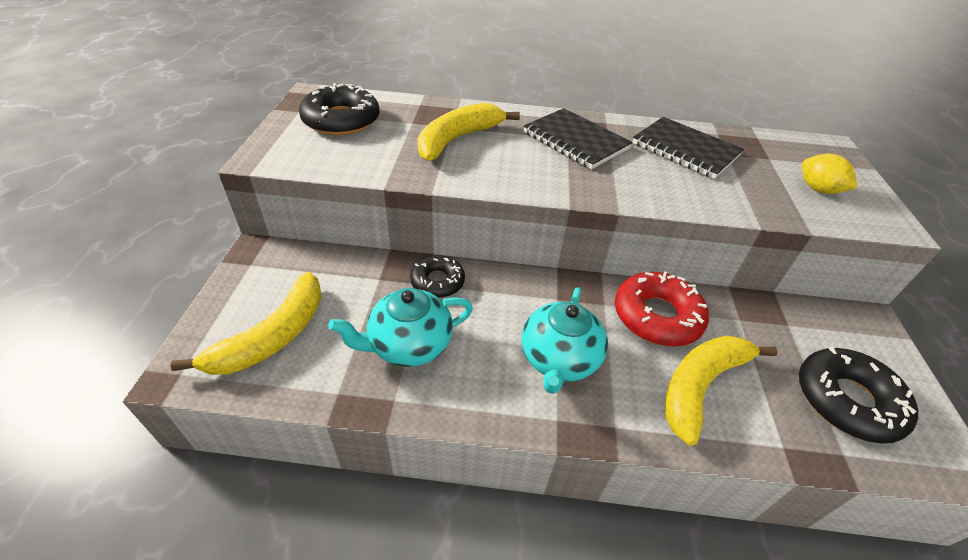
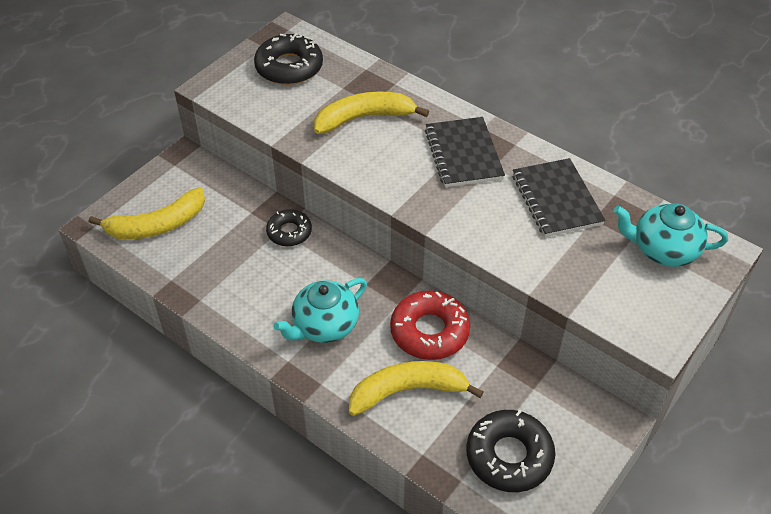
camera: 35 degrees right, 5 degrees up
turquoise teapot [328,288,473,367] -> turquoise teapot moved to [614,203,728,267]
yellow lemon [802,154,857,194] -> none

